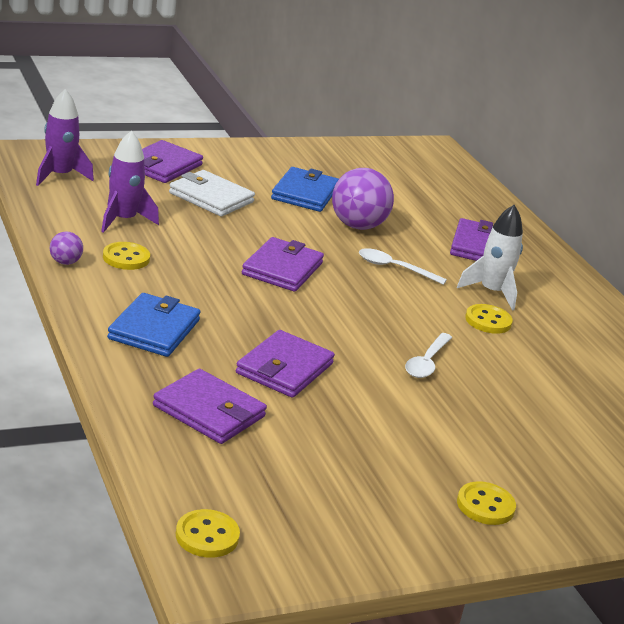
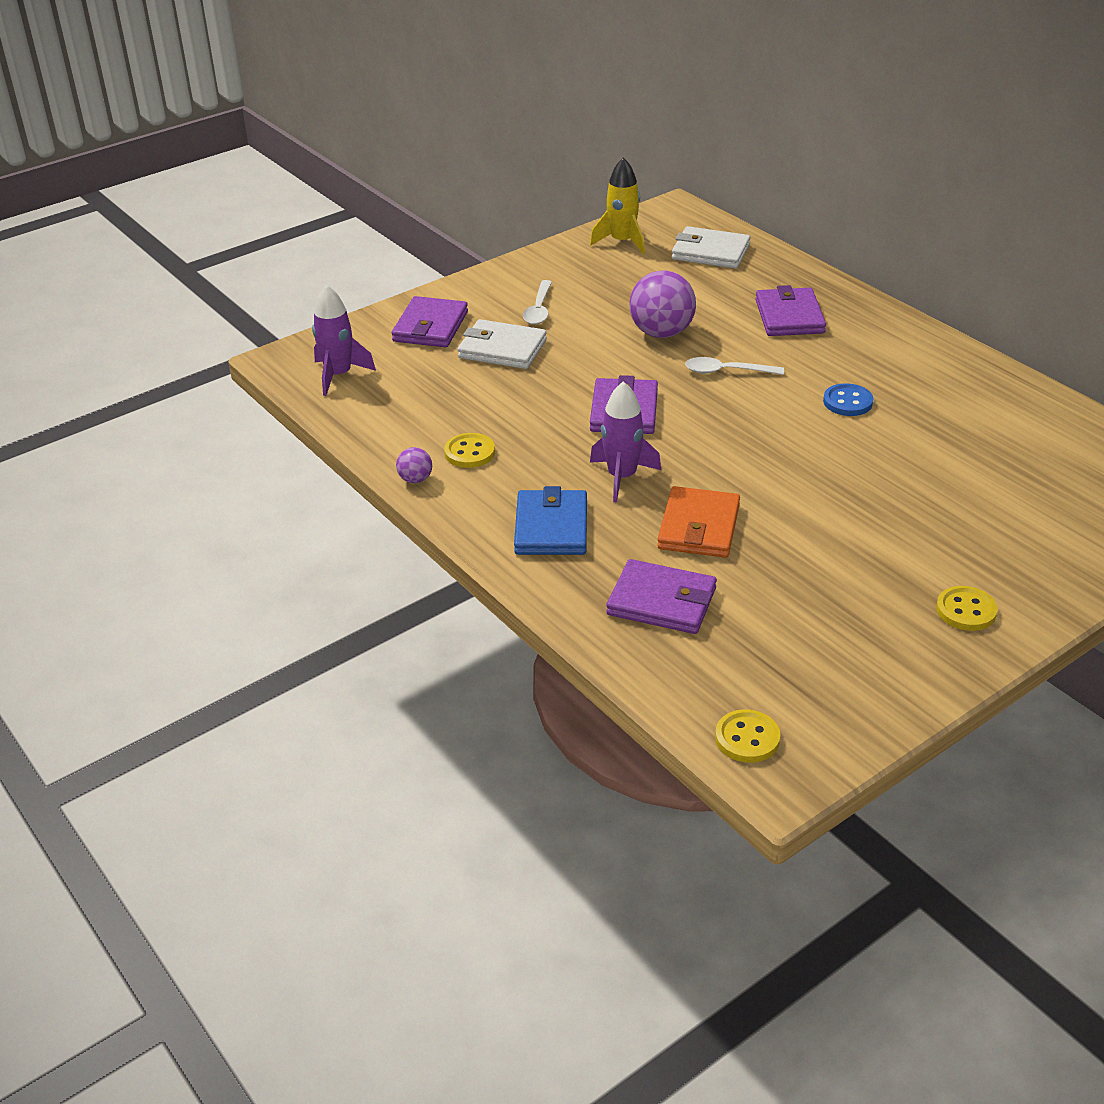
camera: 10 degrees left, 10 degrees up
purple rocket [101,130,159,233] -> purple rocket moved to [590,381,661,503]
purple wallet [236,330,335,398] -> orange wallet [657,486,740,558]
blue wallet [271,167,339,212] -> none
white spoon [405,333,452,378] -> white spoon moved to [523,280,552,325]
white rocket [457,205,523,310] -> none
yellow button [465,304,513,334] -> blue button [823,383,874,416]
none -> yellow rocket [590,158,645,254]
none -> white wallet [672,226,750,269]

